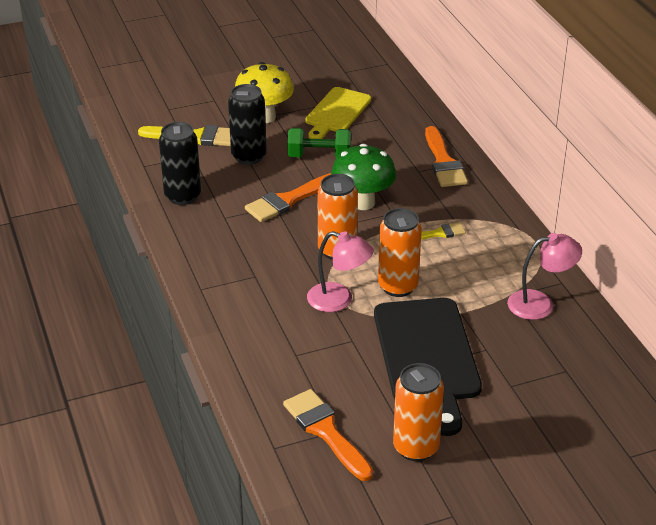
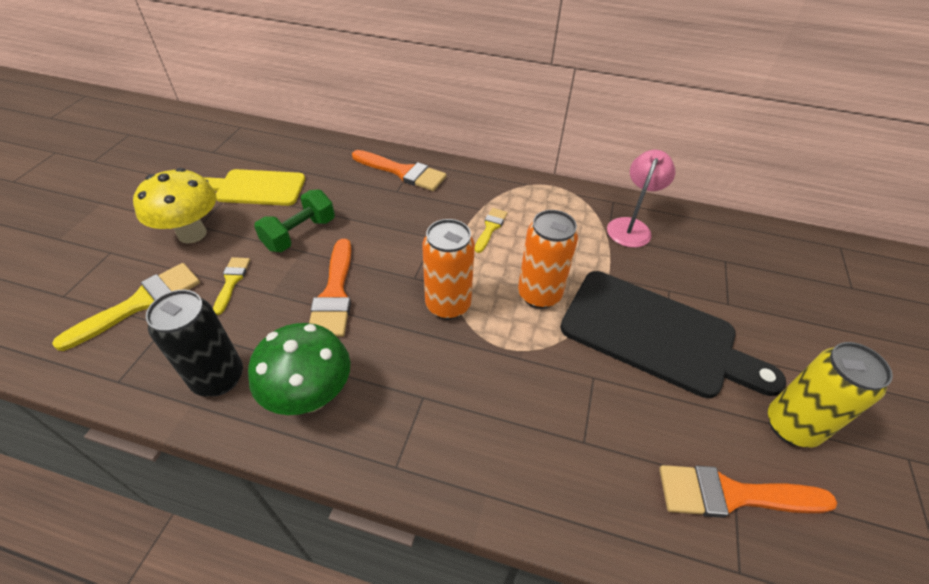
camera: 55 degrees left, 10 degrees up
black can [228,84,267,165] -> yellow brush [213,257,250,315]
yellow cutting board [306,87,371,139] -> yellow cutting board turned 120 degrees clockwise [204,169,305,206]
pink lamp [307,231,374,312] -> none
green mushroom [331,144,396,210] -> green mushroom moved to [248,323,350,415]
orange can [393,363,444,461] -> yellow can [768,342,893,448]

